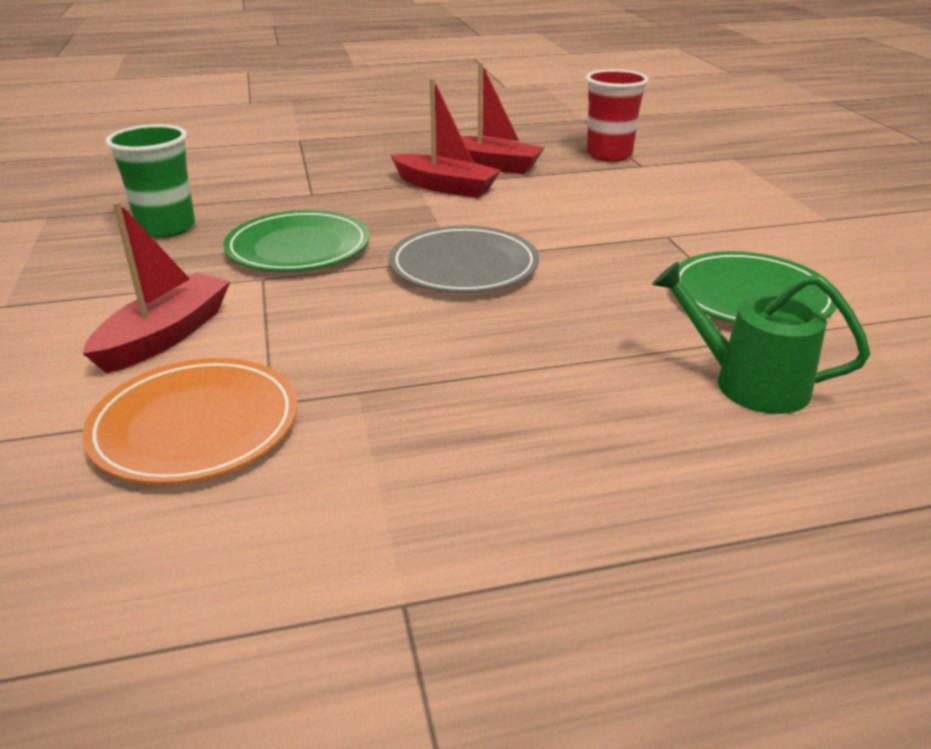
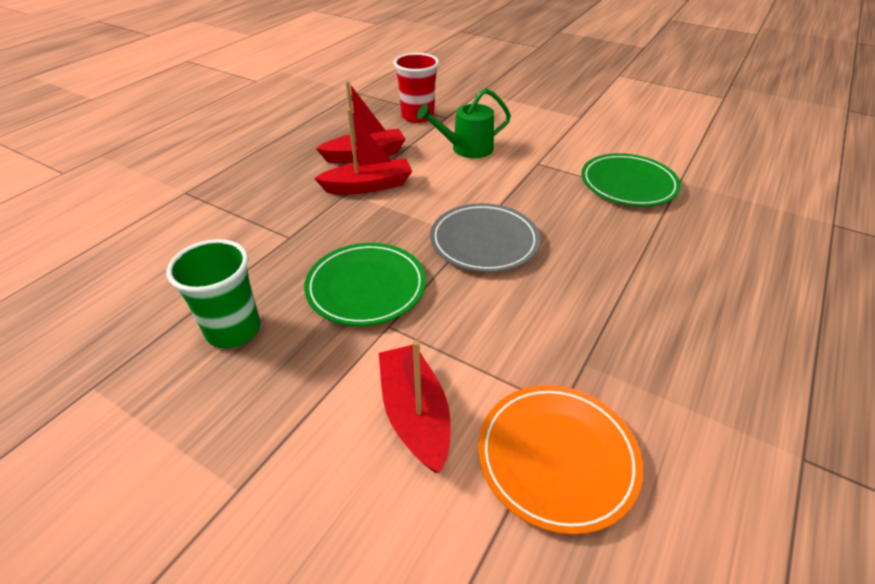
camera: 45 degrees left, 10 degrees up
green watering can [652,261,870,414] -> green watering can moved to [417,88,511,158]

